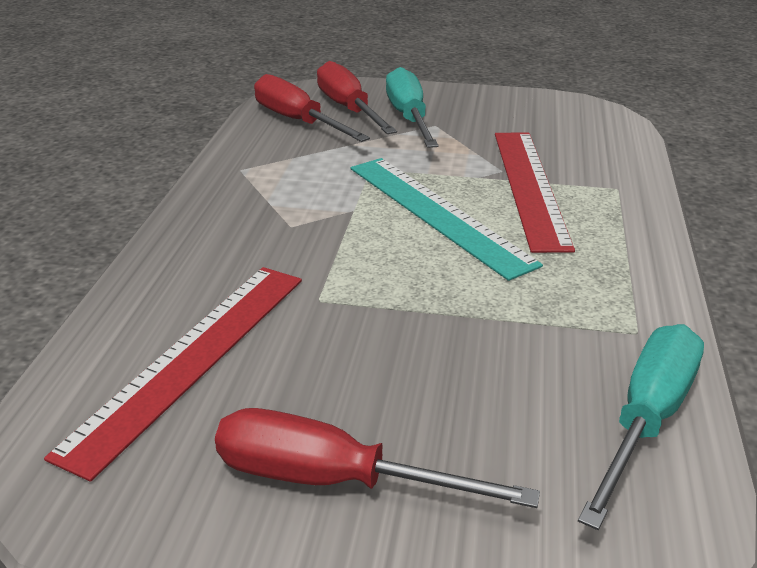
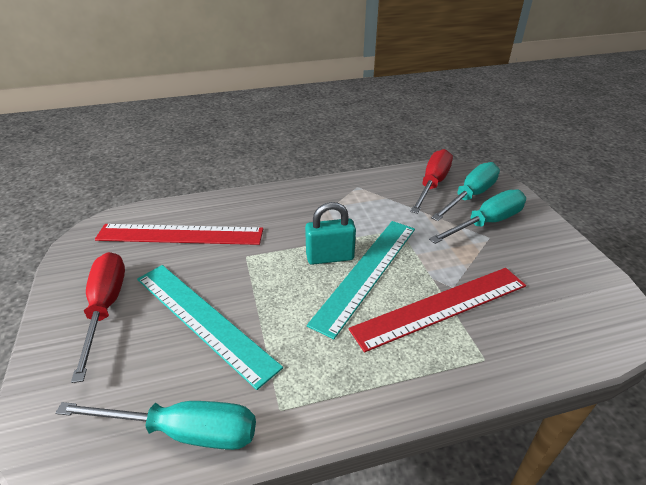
camera: 65 degrees right, 5 degrees up
red screwdriver [317,61,397,134] -> turquoise screwdriver [431,162,500,221]
none -> turquoise ruler [137,265,283,390]
none -> turquoise padlock [305,202,356,265]

